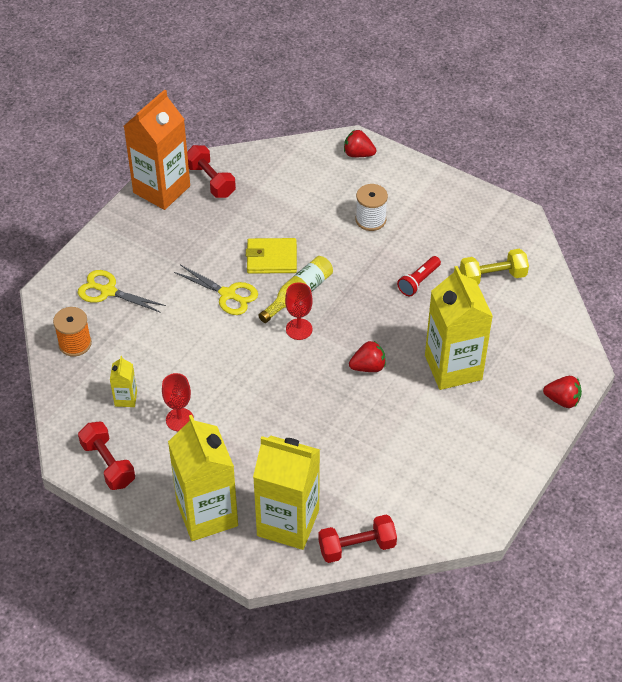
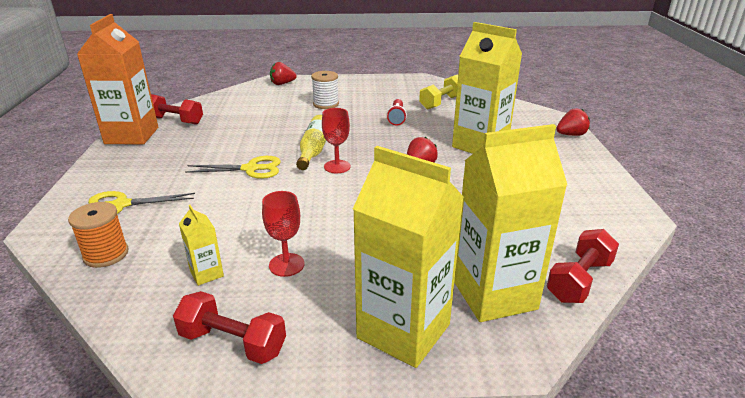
camera: 35 degrees left, 20 degrees down
yellow wallet [246,238,297,274] -> none

